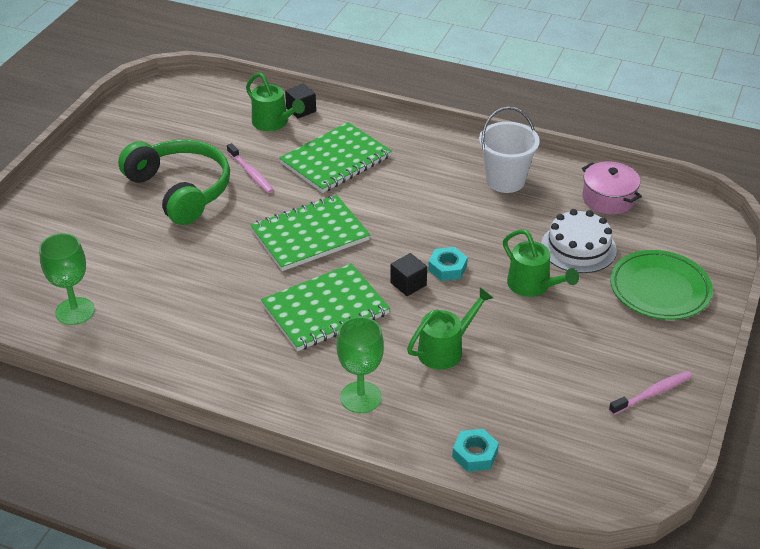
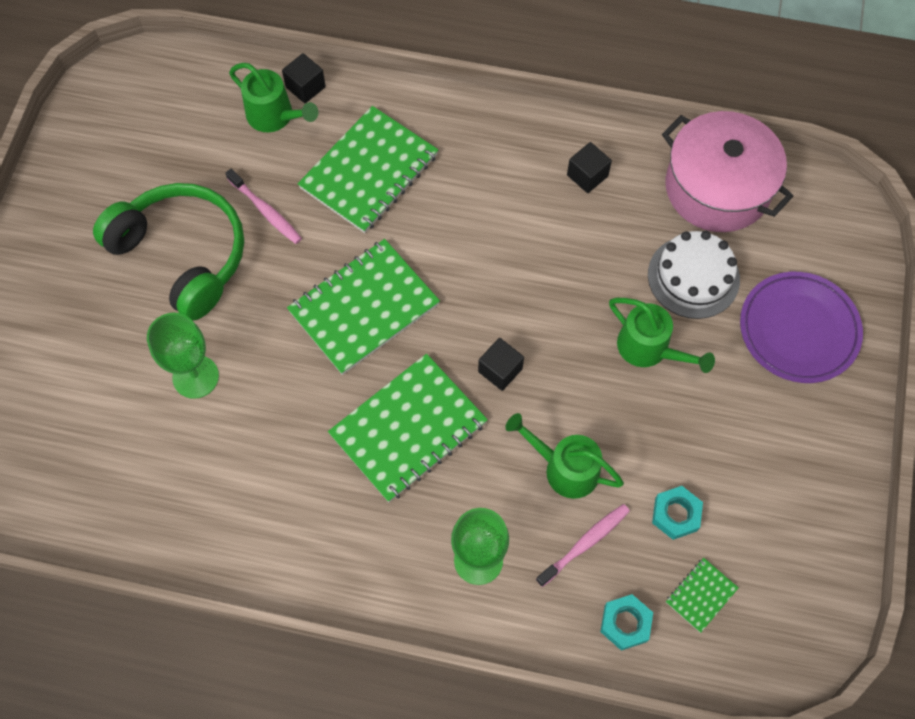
camera: 10 degrees left, 25 degrees up
green goblet [39,233,95,325] -> green goblet moved to [147,313,219,399]
green watering can [407,288,493,370] -> green watering can turned 105 degrees counterclockwise [505,413,624,499]
turquoise nut [428,247,468,281] -> turquoise nut moved to [652,486,703,540]
white bucket [479,107,540,193] -> black cube [567,142,612,193]
pink pot [582,161,642,215] -> pink pot [662,111,793,232], size x1.62
pink toothbrush [609,371,692,415] -> pink toothbrush moved to [536,504,630,587]
green plate [610,250,713,320] -> purple plate [740,272,863,383]
none -> green notebook [666,558,739,633]

